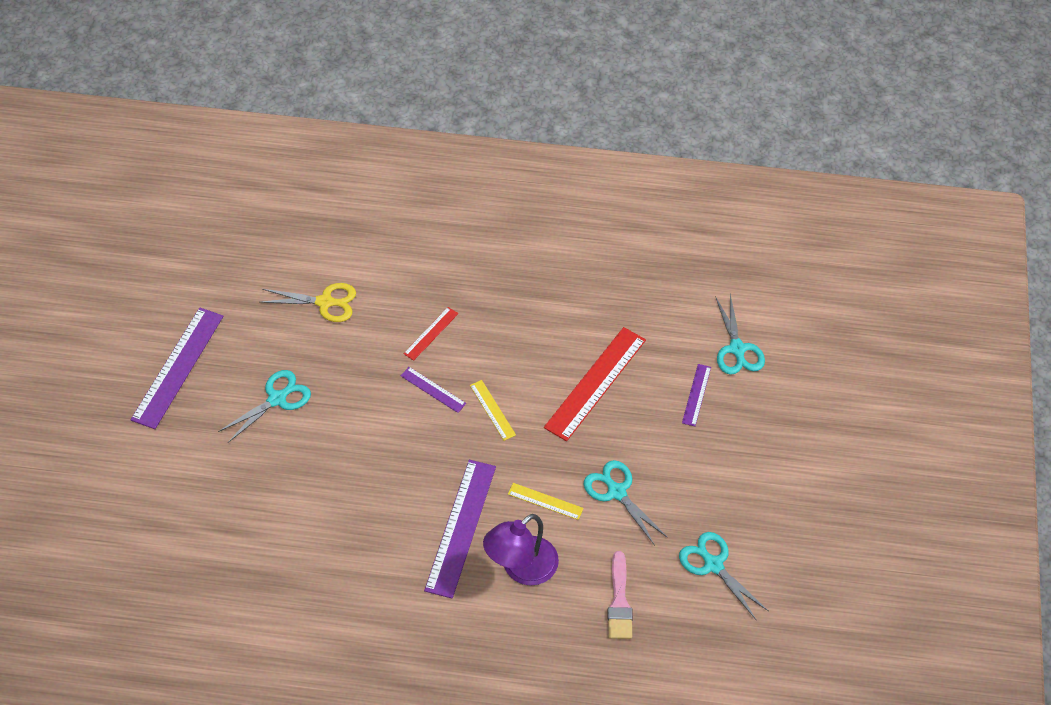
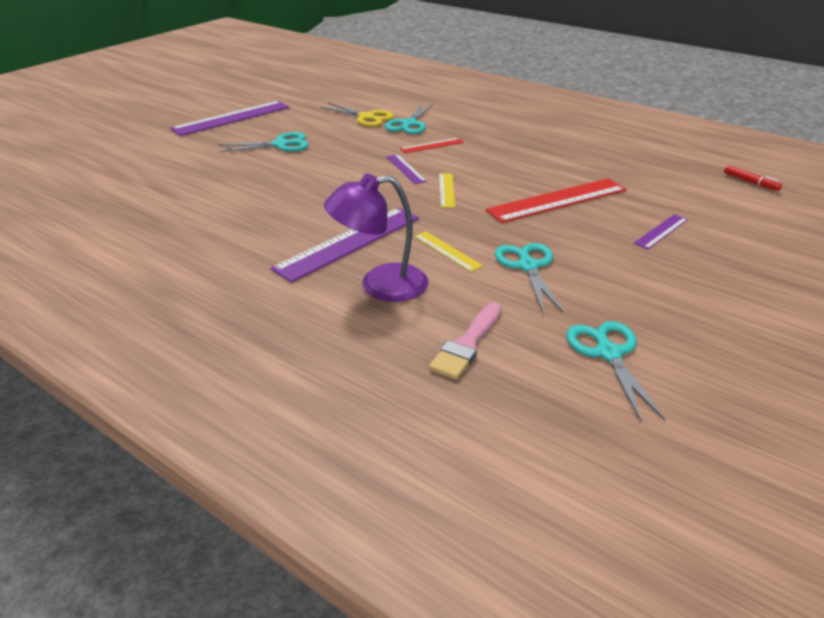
camera: 30 degrees right, 20 degrees down
turquoise scissors [715,294,765,375] -> turquoise scissors moved to [385,103,433,134]
none -> red marker [724,165,782,191]

